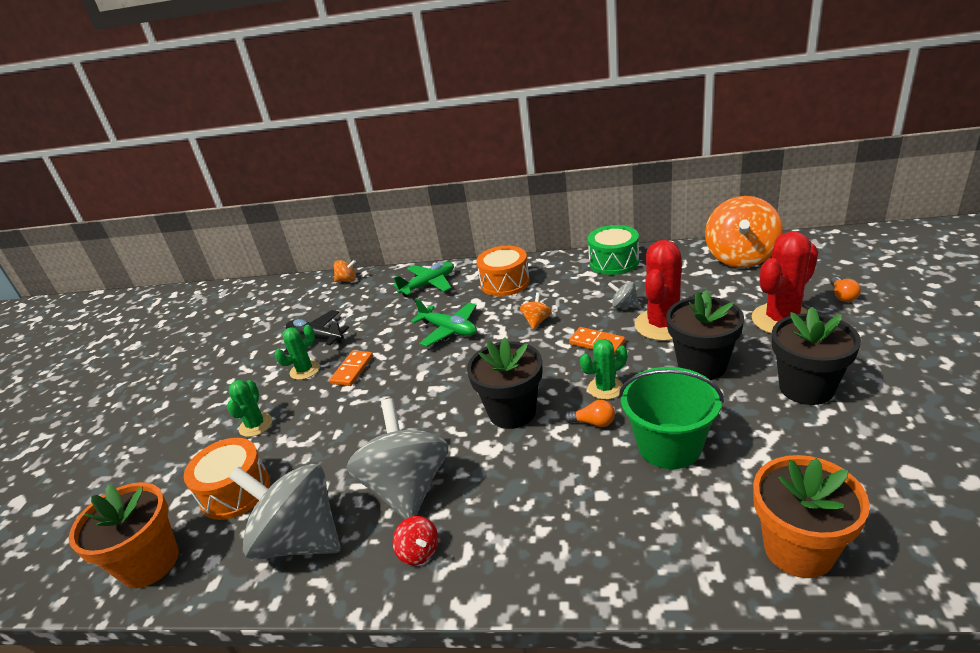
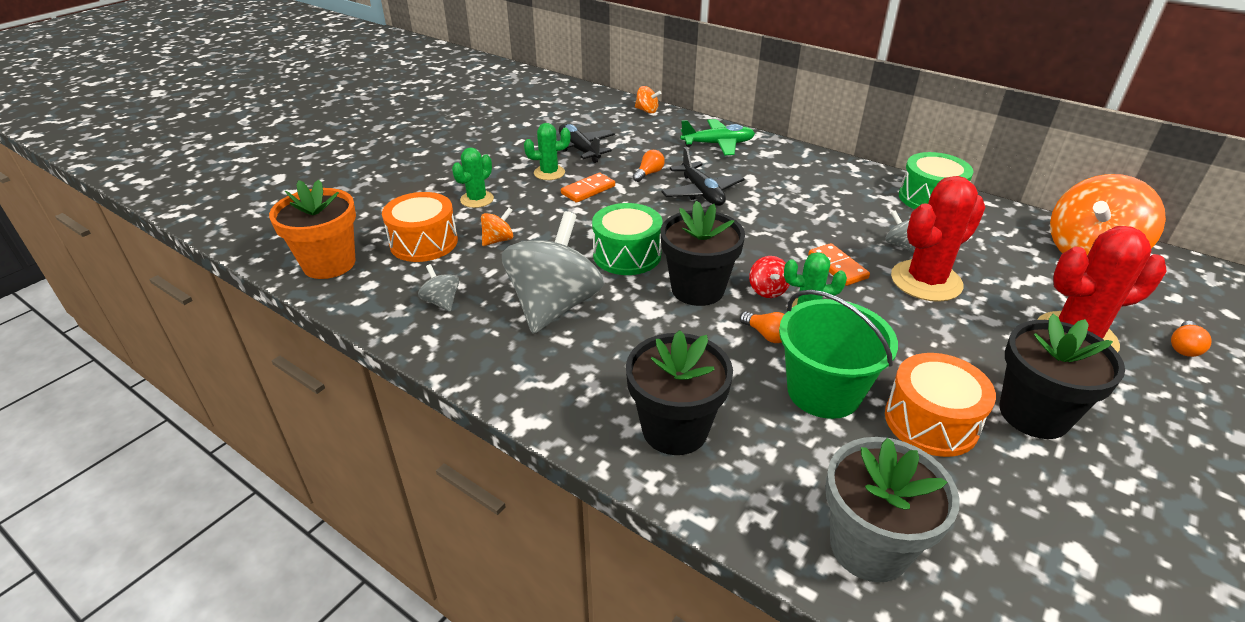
camera: 25 degrees right, 5 degrees up
grey spinning top [229,464,340,560] -> grey spinning top [418,264,459,312], size x0.42
red spinning top [393,516,438,565] -> red spinning top moved to [749,256,790,298]
green plane [411,299,477,347] -> black plane [661,147,745,206]
orange drum [476,246,530,296] -> orange drum moved to [885,353,996,457]
orange spinning top [520,292,552,329] -> orange spinning top moved to [481,208,513,246]
black flower pot [666,290,744,380] -> black flower pot moved to [626,330,733,455]
orange flower pot [753,455,870,578] -> grey flower pot [825,437,960,582]
none -> green drum [592,203,663,275]
none -> orange light bulb [633,150,665,182]

